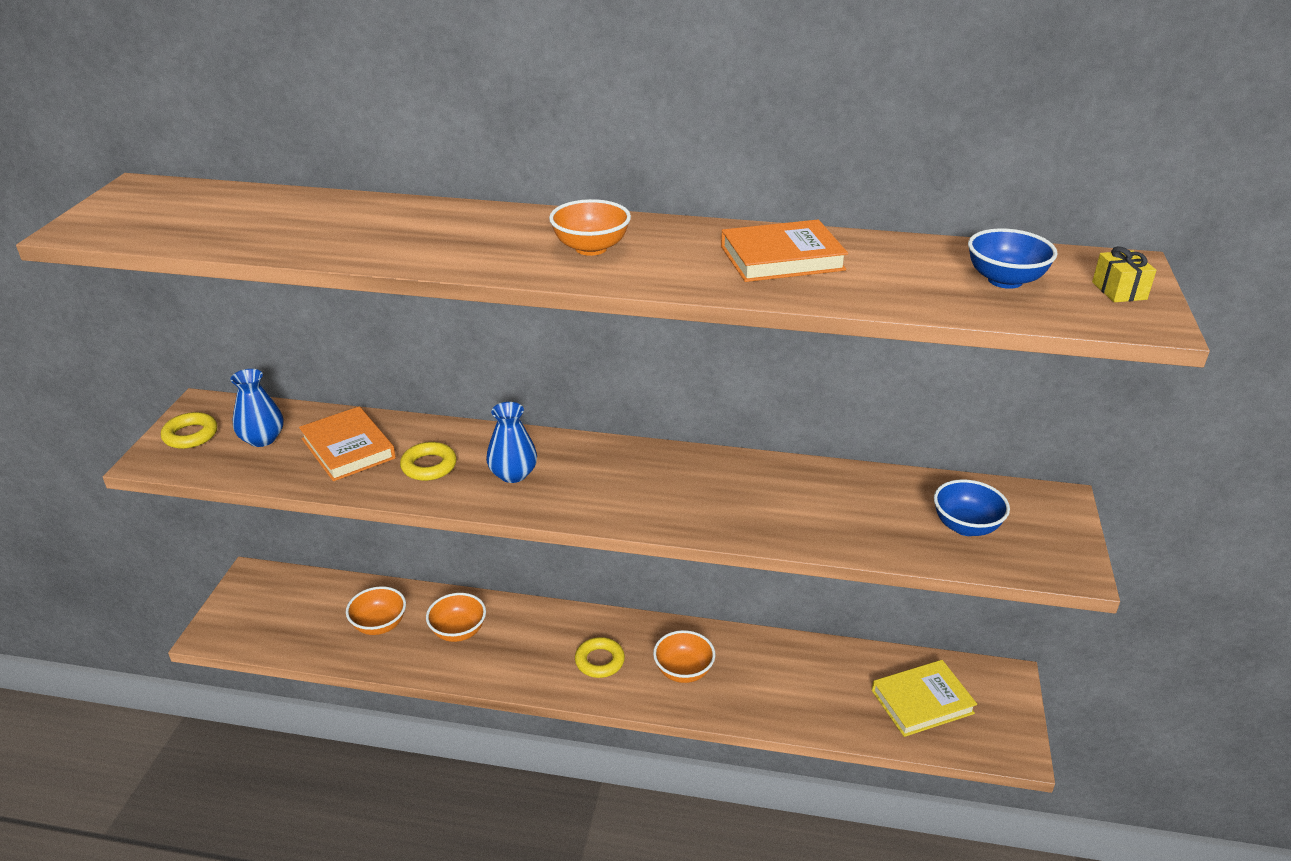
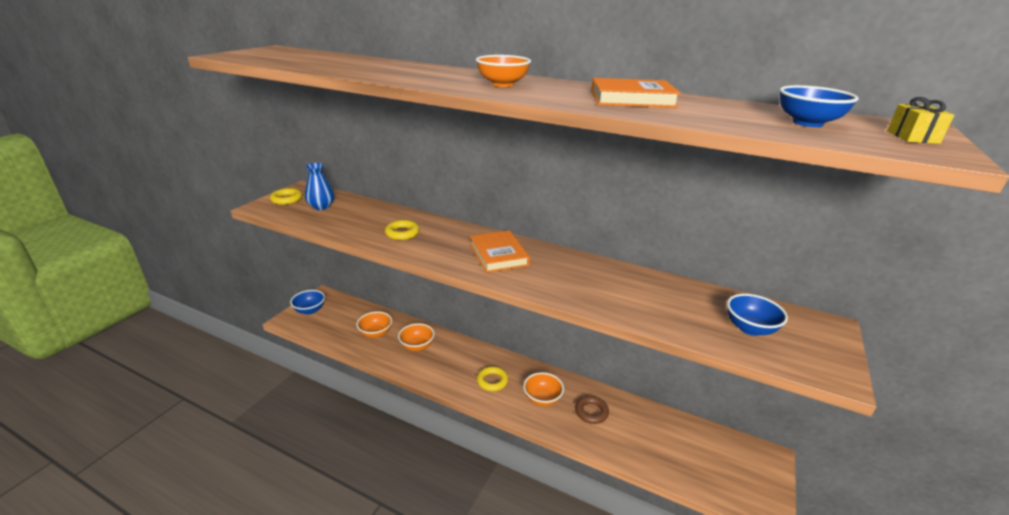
camera: 15 degrees right, 5 degrees down
orange book [299,406,396,481] -> orange book moved to [470,230,530,273]
blue vase [486,402,537,483] -> none
yellow book [872,660,977,737] -> none
none -> blue bowl [290,290,325,315]
none -> brown ring [575,396,609,424]

